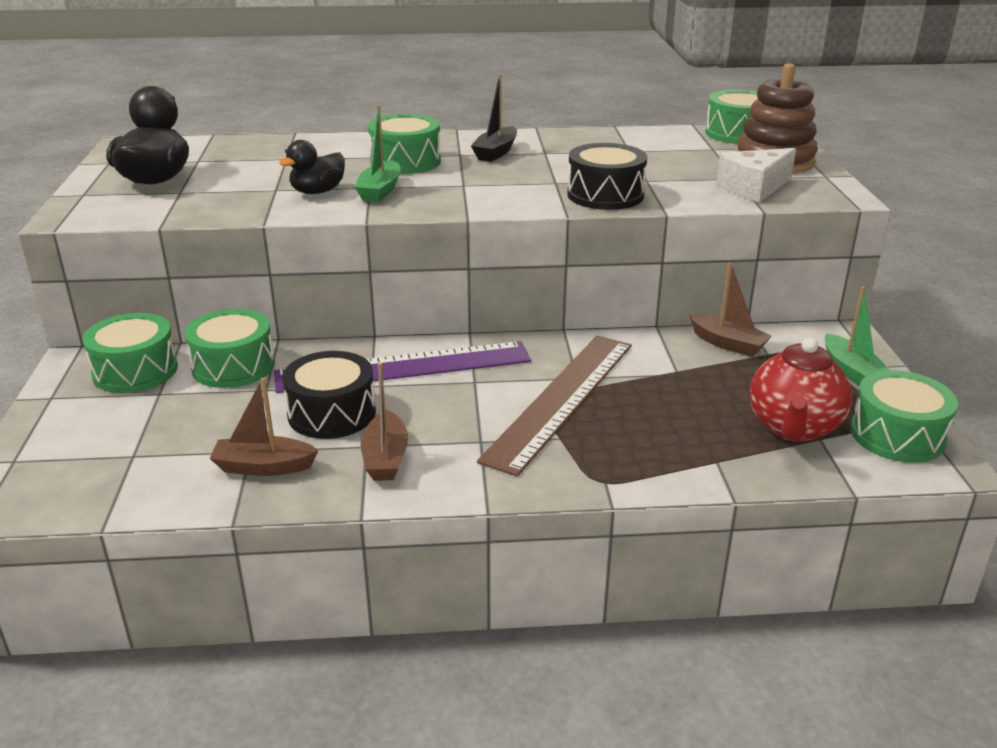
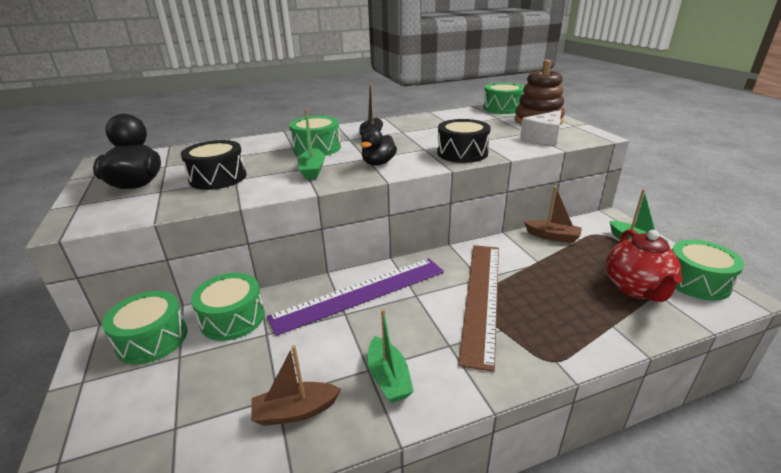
camera: 15 degrees left, 0 degrees up
black duck [279,140,345,194] -> black duck moved to [361,128,397,166]
black drum [282,351,376,439] -> black drum moved to [181,140,246,190]
brown boat [361,363,408,481] -> green boat [368,309,414,403]

